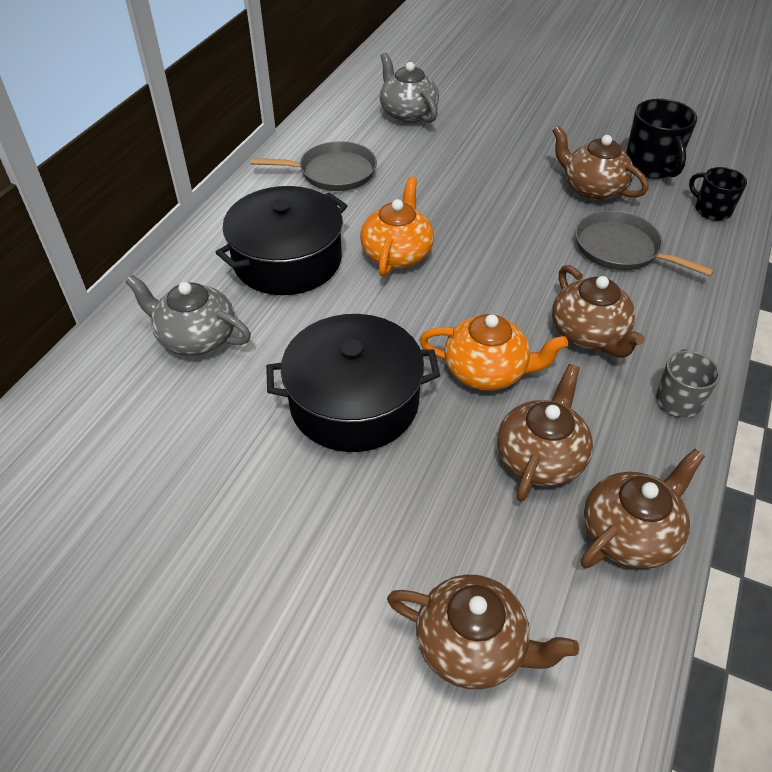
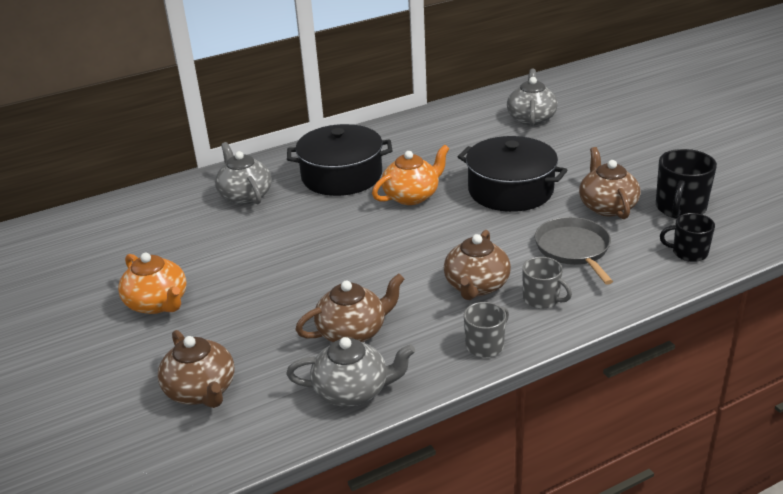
camera: 40 degrees right, 15 degrees down
grey pan [251,141,377,191] -> none
black pot [266,314,440,452] -> black pot moved to [458,136,567,212]
orange teapot [419,314,568,391] -> orange teapot moved to [118,253,186,314]
brown teapot [581,449,705,569] -> grey teapot [286,337,415,407]
black mug [689,167,747,221] -> black mug turned 75 degrees counterclockwise [660,213,715,262]
none -> grey mug [522,257,572,309]

